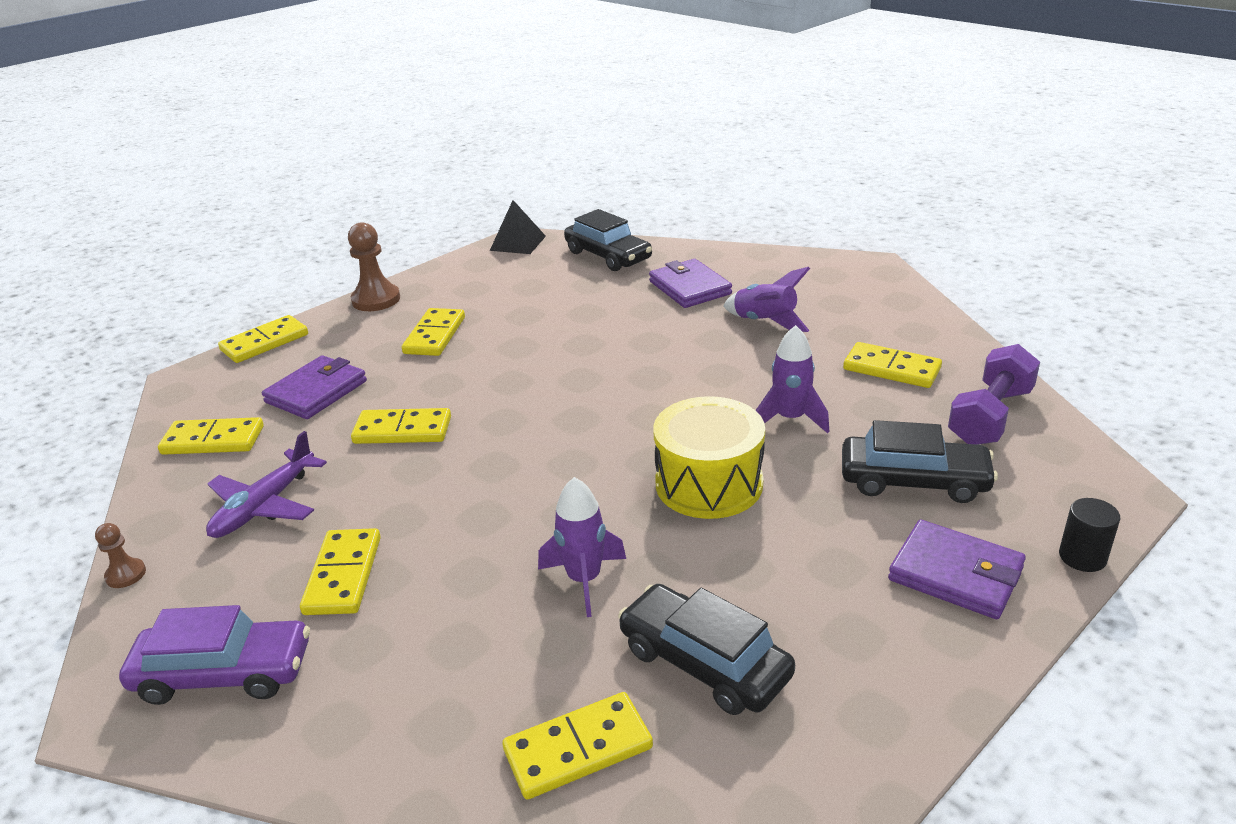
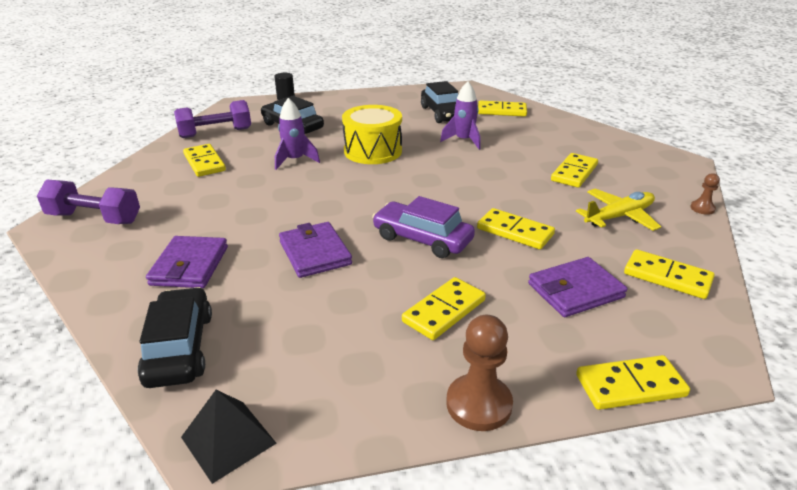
camera: 150 degrees left, 0 degrees up
purple car [119,605,310,705] -> purple car moved to [372,196,475,258]
purple plane [206,431,327,538] -> yellow plane [576,189,661,231]
purple rocket [723,267,810,332] -> none
purple wallet [888,520,1026,619] -> purple wallet moved to [279,222,352,278]
none -> purple dumbbell [37,180,140,224]

